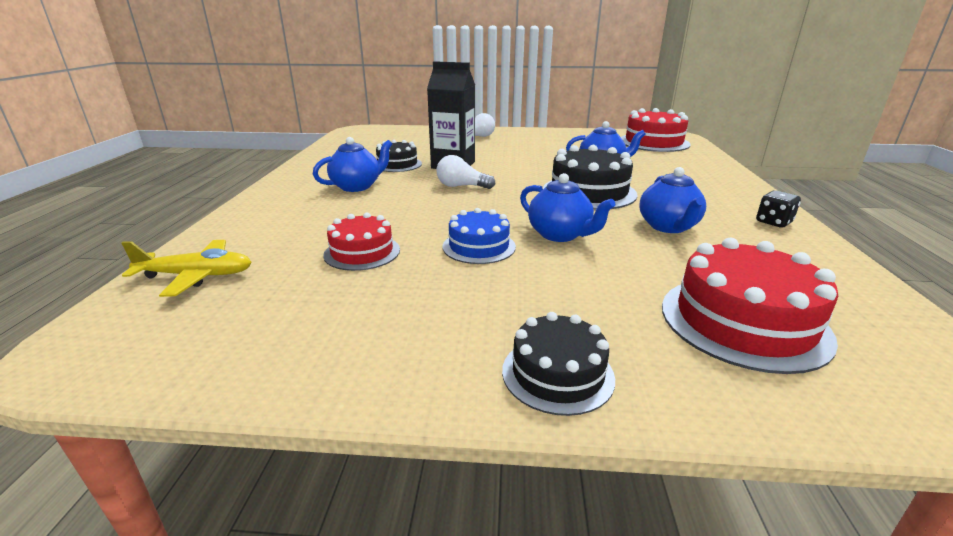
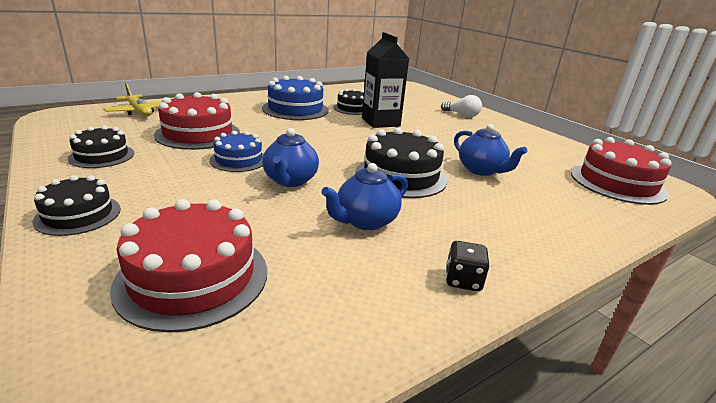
camera: 50 degrees right, 0 degrees up
blue teapot [313,137,392,192] -> blue cake [262,76,329,120]
red cake [323,213,400,271] -> red cake [154,92,240,150], size x1.63
white light bulb [436,155,495,189] -> none
none -> black cake [68,126,134,168]

